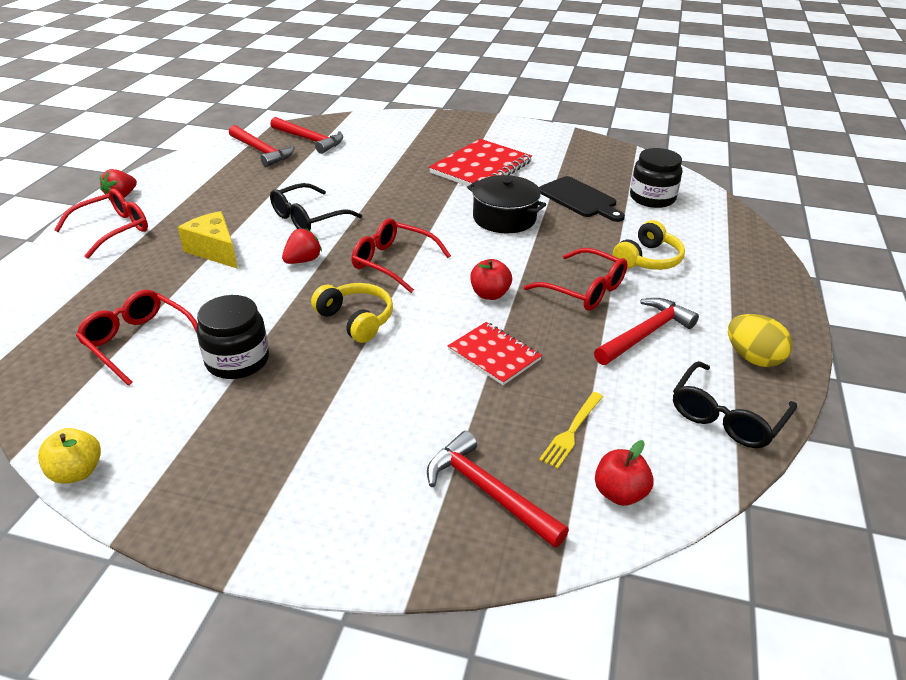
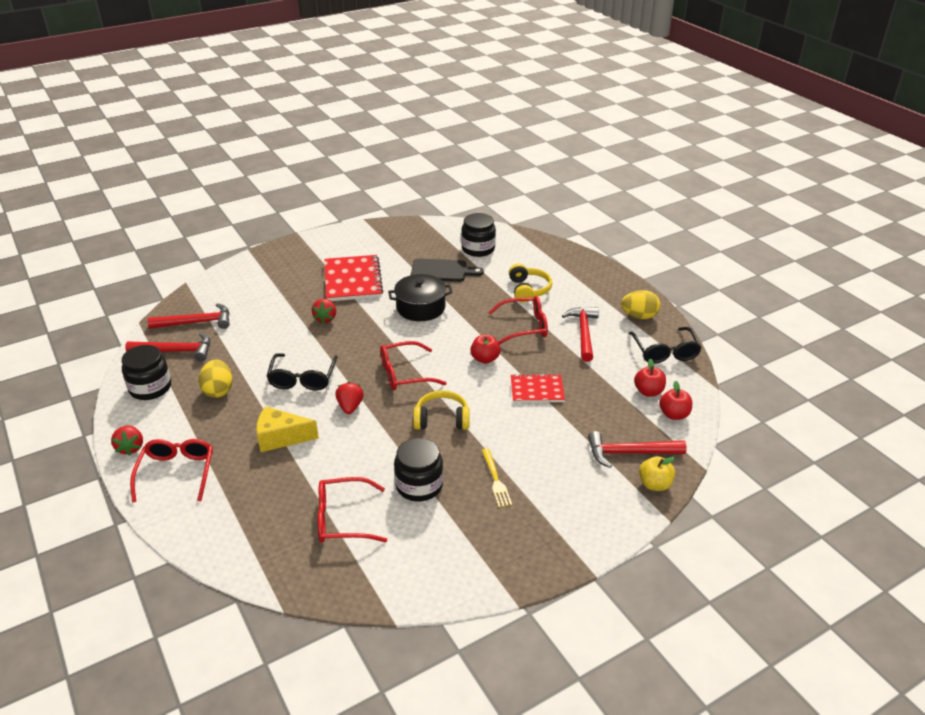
camera: 45 degrees left, 0 degrees up
yellow apple [38,428,101,484] -> yellow apple moved to [639,456,676,491]
yellow fork [539,392,603,469] -> yellow fork moved to [482,448,512,507]
none -> black jar [122,345,171,400]
none -> yellow egg [199,360,233,398]
none -> red strawberry [312,299,336,324]
none -> red apple [634,359,666,397]

